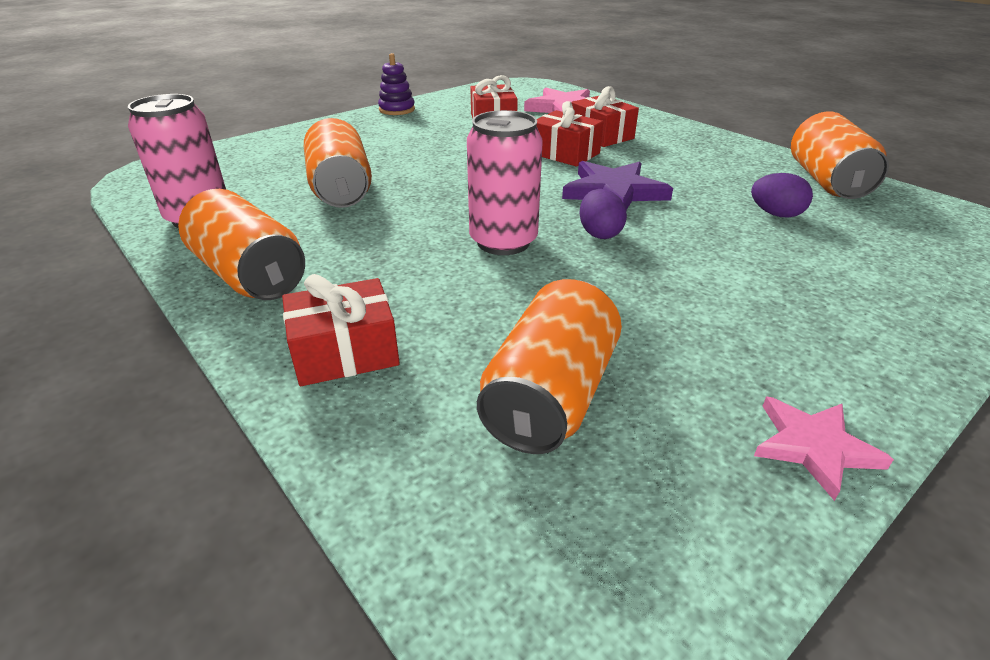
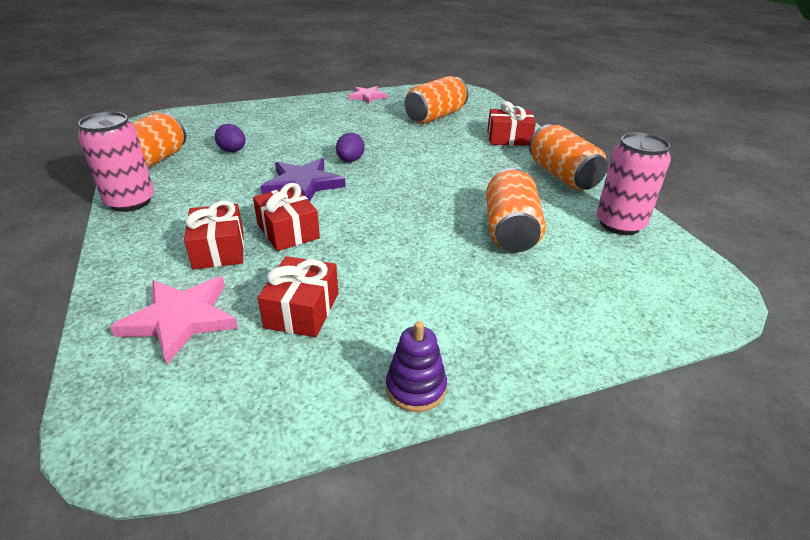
camera: 160 degrees left, 0 degrees up
pink can [467,110,543,255] -> pink can moved to [78,112,154,212]

